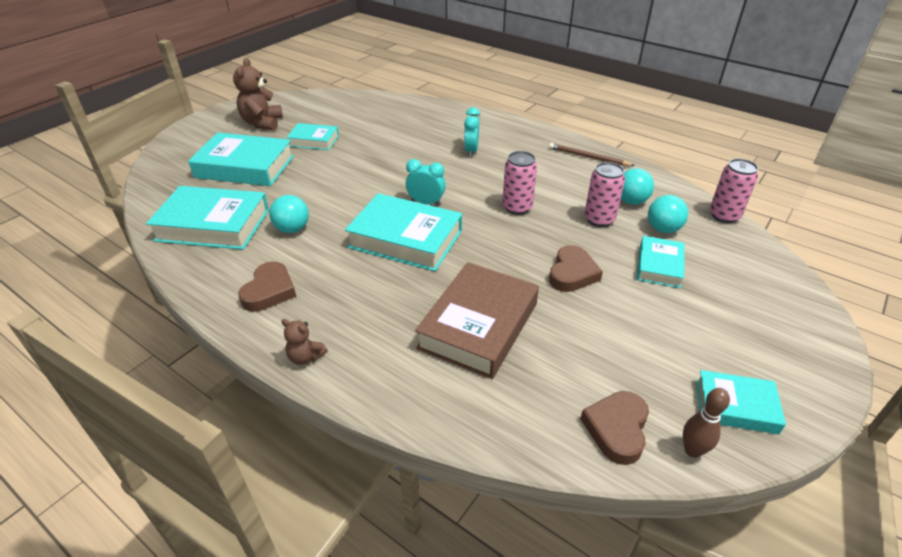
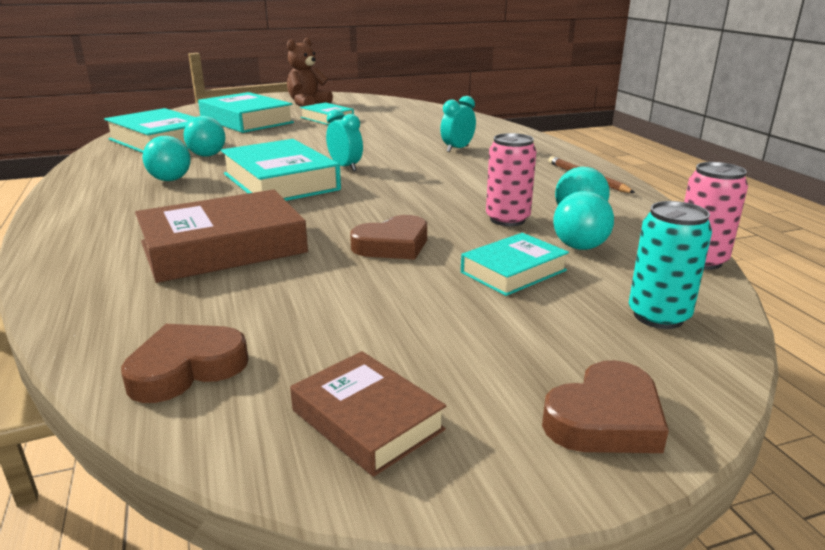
camera: 35 degrees right, 15 degrees down
brown heart [238,262,296,312] -> brown heart moved to [542,360,669,453]
brown teddy bear [281,319,328,365] -> none
pink can [502,151,537,215] -> none
brown bowling pin [683,388,730,458] -> none
turquoise book [696,370,786,434] -> brown book [290,351,446,477]
none -> turquoise ball [143,136,191,181]
none -> turquoise can [629,201,712,329]

